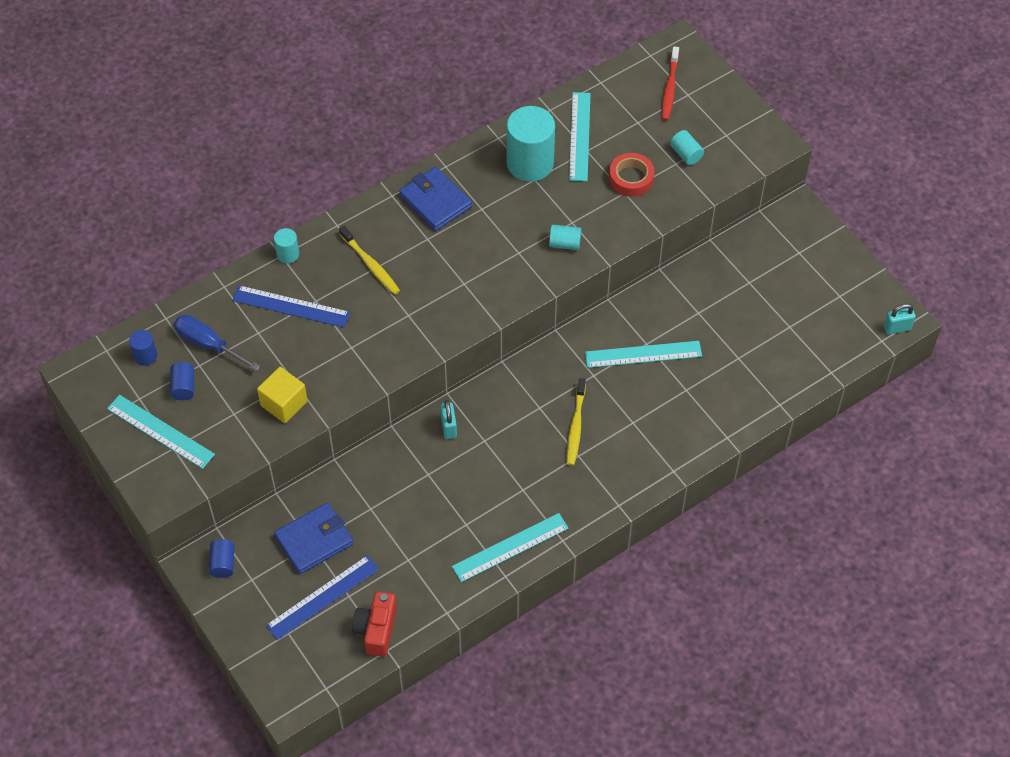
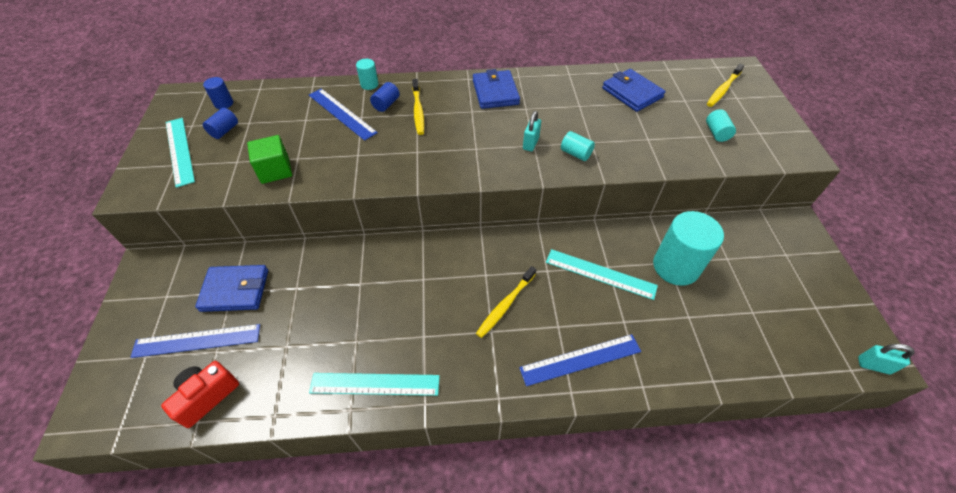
camera: 30 degrees right, 5 degrees down
blue screwdriver [174,315,260,371] -> none
blue cylinder [209,539,234,578] -> blue cylinder moved to [370,82,400,112]
yellow cube [257,367,308,423] -> green cube [247,135,292,184]
turquoise padlock [440,400,457,439] -> turquoise padlock moved to [523,111,541,151]
turquoise cylinder [506,106,555,182] -> turquoise cylinder moved to [653,211,724,286]
turquoise ruler [569,92,591,181] -> blue wallet [602,69,665,112]
red tape [609,153,655,197] -> none
red toothbrush [662,47,679,121] -> yellow toothbrush [707,64,744,107]
none -> blue ruler [519,334,641,386]

